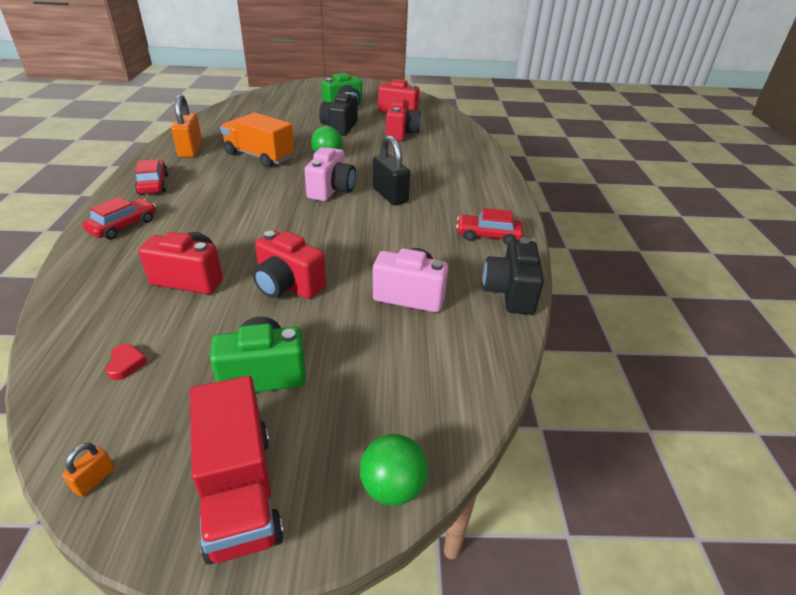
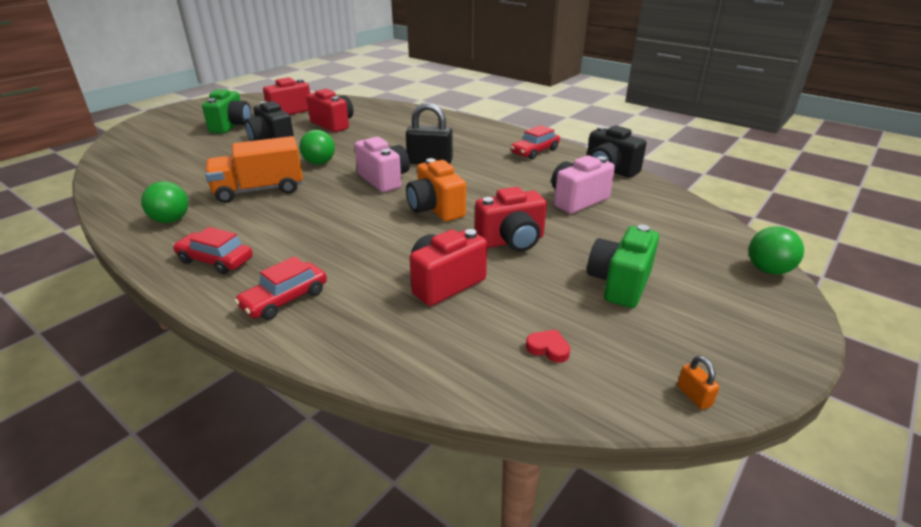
camera: 50 degrees left, 5 degrees down
red car [82,197,156,240] -> red car turned 120 degrees counterclockwise [235,256,327,320]
orange padlock [171,94,202,157] -> green ball [141,181,188,223]
red truck [190,376,284,565] -> none
none -> orange camera [406,158,466,222]

